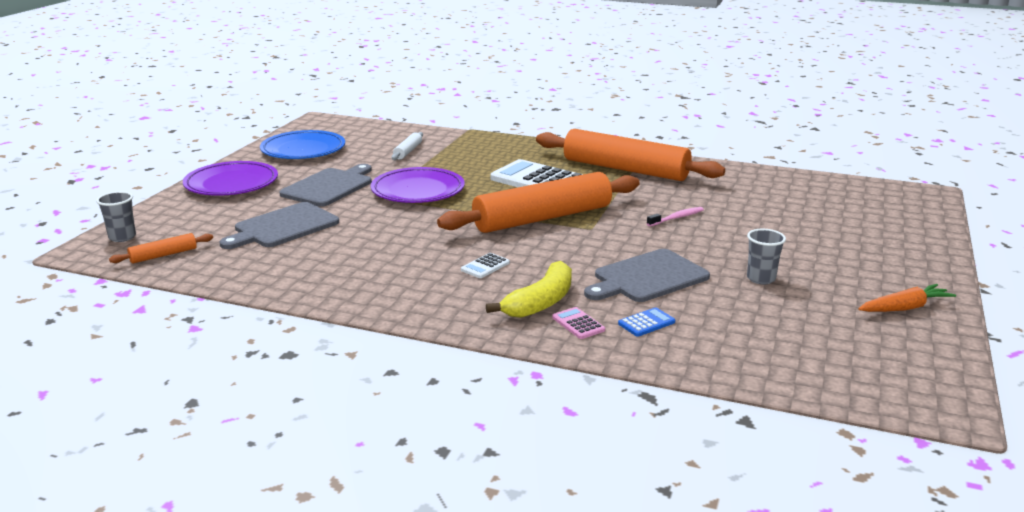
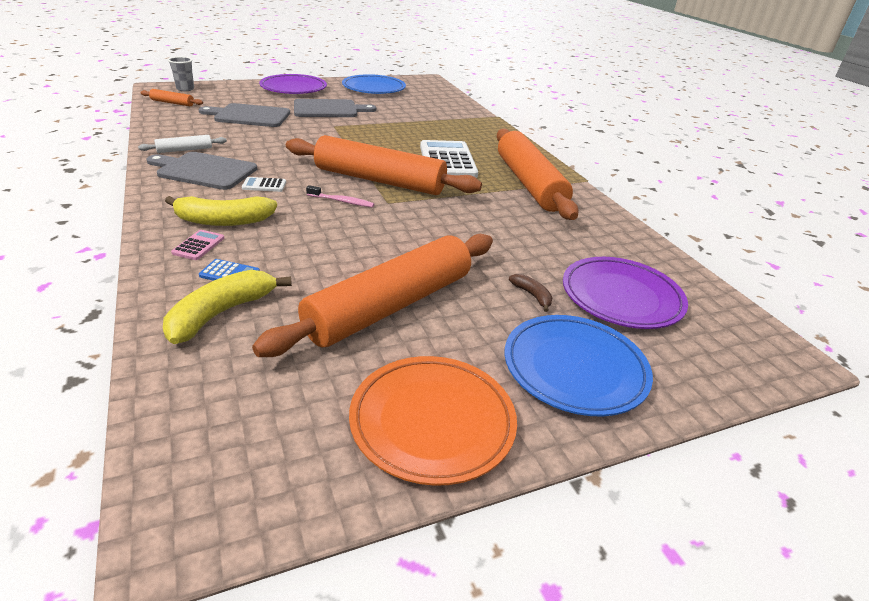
camera: 45 degrees right, 10 degrees up
purple plate [371,167,465,203] -> purple plate moved to [563,257,688,329]
white rolling pin [391,132,423,160] -> white rolling pin moved to [138,135,227,153]
grey cutting board [584,249,710,302] -> grey cutting board moved to [147,152,257,190]
pink toothbrush [647,207,704,227] -> pink toothbrush moved to [306,185,374,207]
grey cup [747,229,786,285] -> orange rolling pin [252,234,493,357]
orange carrot [858,284,956,312] -> orange plate [349,356,517,486]
none -> yellow banana [163,270,292,344]
none -> blue plate [504,315,653,417]
none -> brown banana [509,274,553,312]

